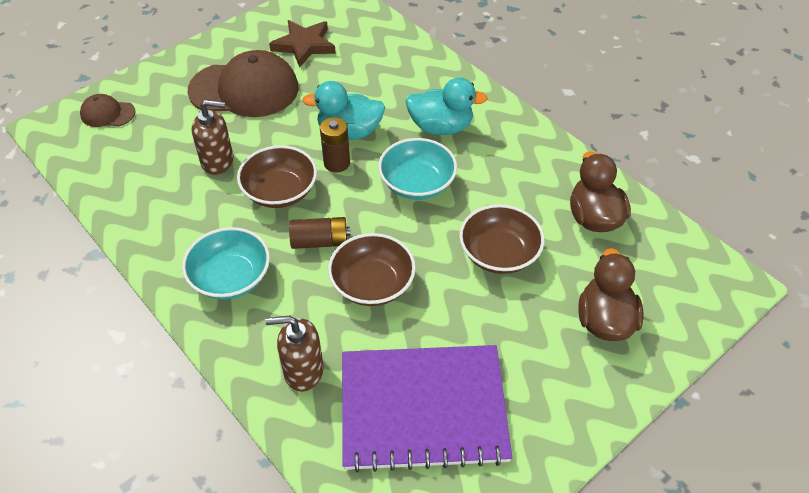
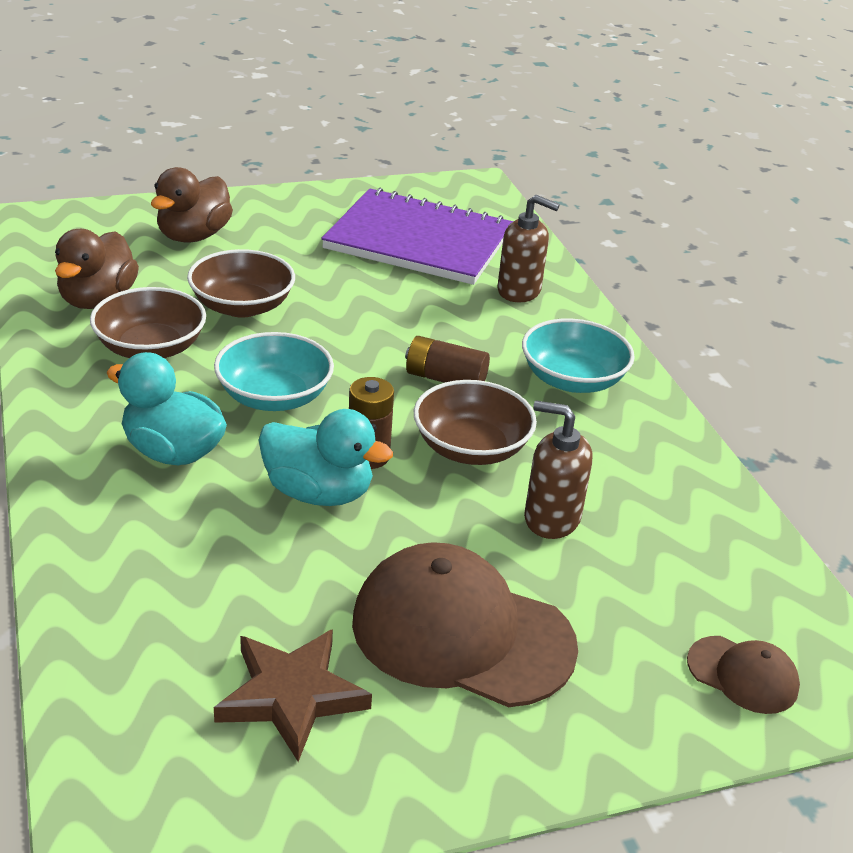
camera: 160 degrees left, 15 degrees down
brown bowl [328,233,416,306] -> brown bowl moved to [90,287,206,358]

